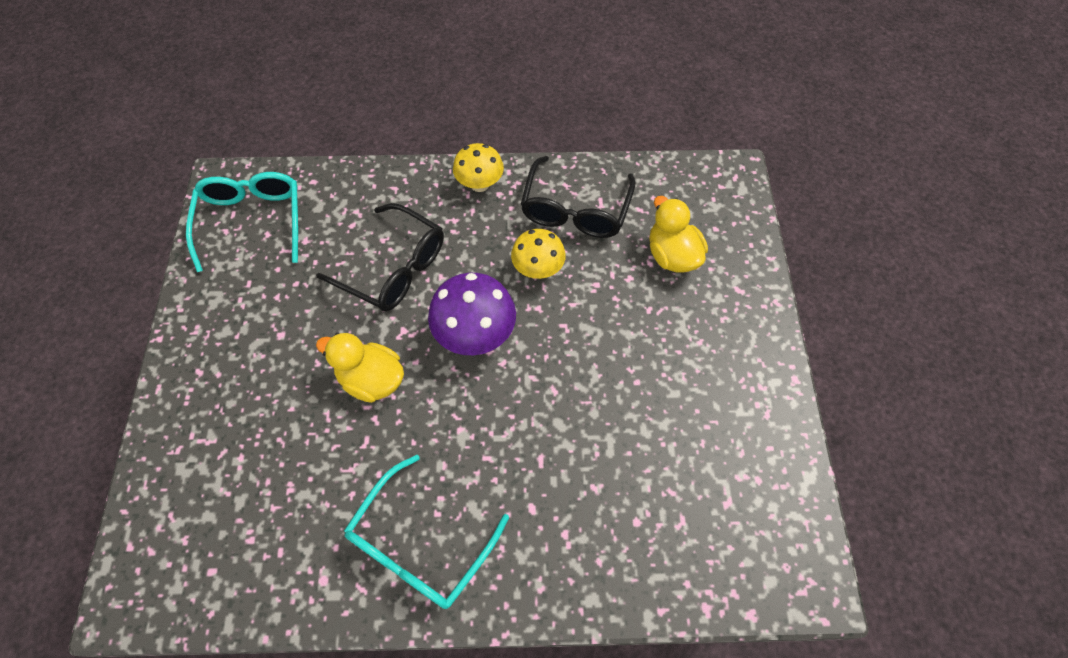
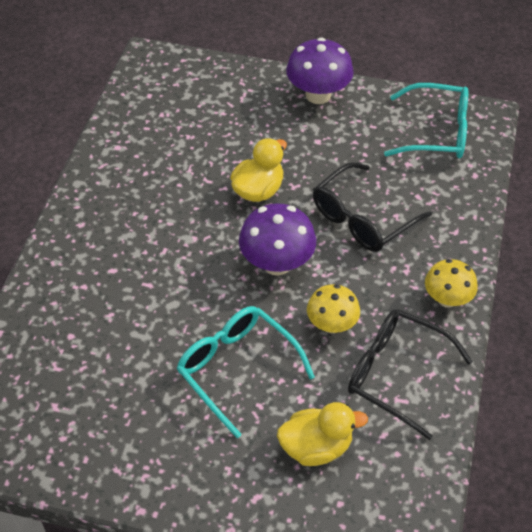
camera: 105 degrees right, 10 degrees down
turquoise glasses [344,455,509,609] -> turquoise glasses moved to [176,306,315,438]
none -> purple mushroom [286,37,354,104]

